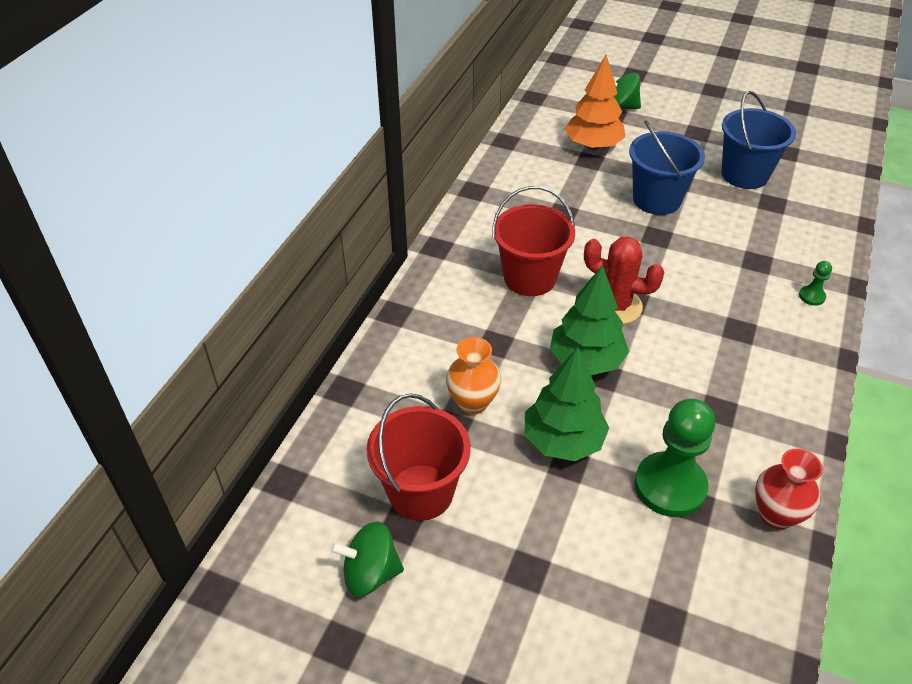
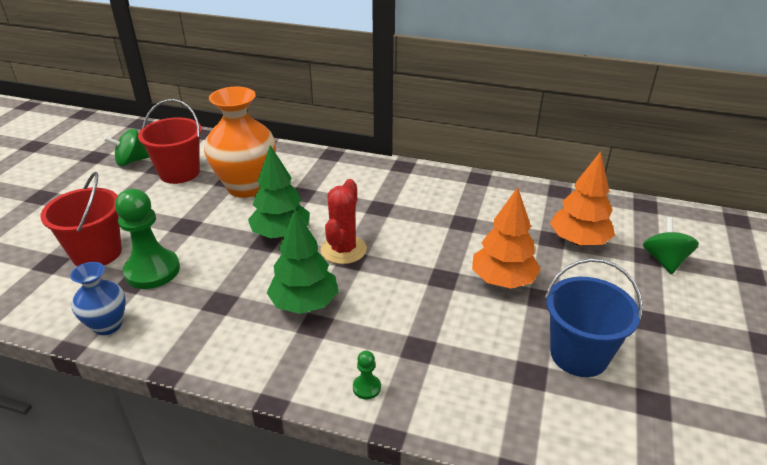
camera: 85 degrees right, 10 degrees down
green spinning top [330,521,404,597] -> green spinning top turned 105 degrees counterclockwise [104,129,149,166]
orange vase [446,337,501,414] -> orange vase [204,87,276,198], size x1.84
red bucket [492,186,575,296] -> red bucket moved to [40,172,122,266]
green tree [525,347,609,461] -> green tree moved to [267,209,339,314]
blue bucket [629,120,705,215] -> orange tree [472,187,541,289]
red vase [755,449,823,530] -> blue vase [70,262,126,335]

